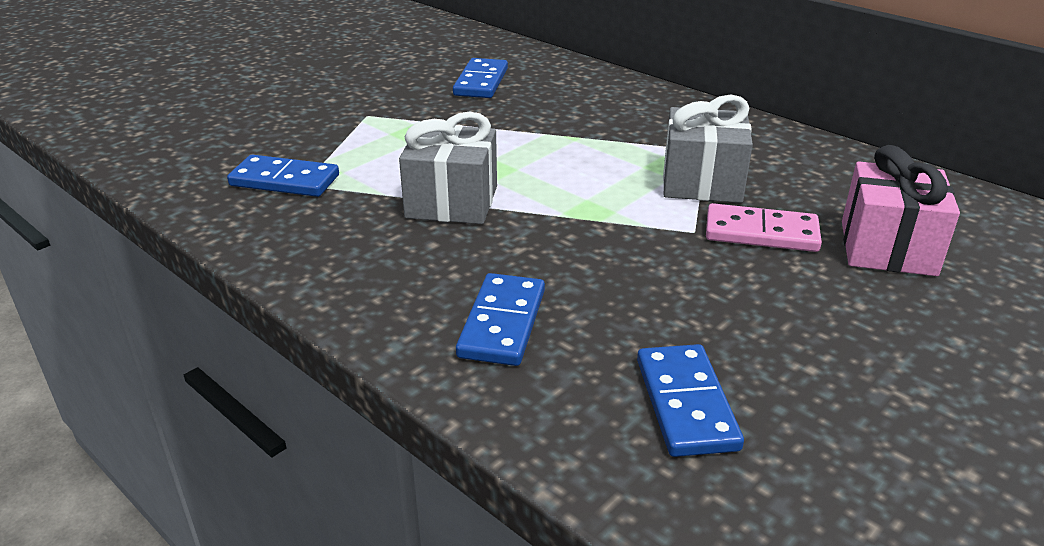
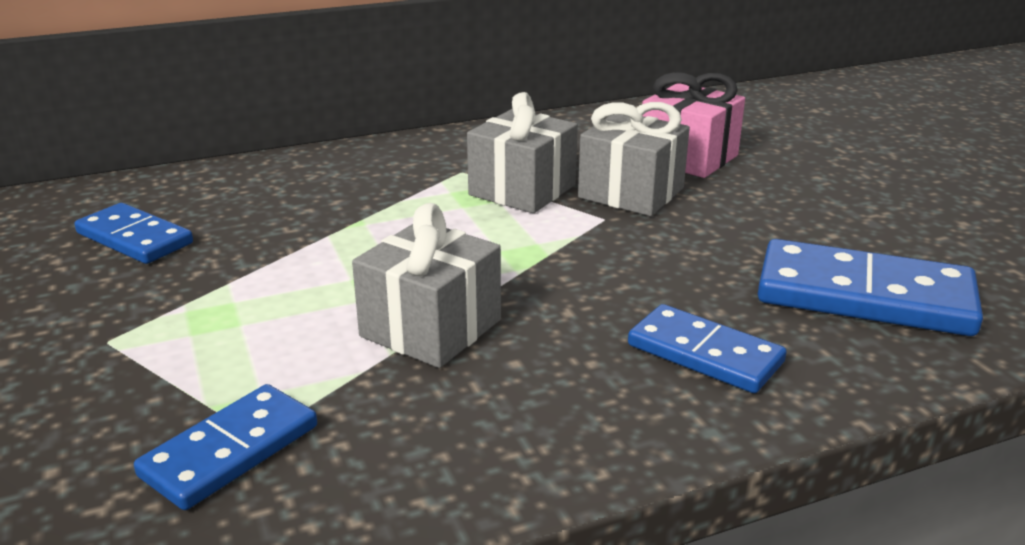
camera: 65 degrees left, 5 degrees down
blue domino [637,344,744,457] -> blue domino [758,239,983,336], size x1.58
pink domino [706,203,822,252] -> grey gift [578,102,690,216]

